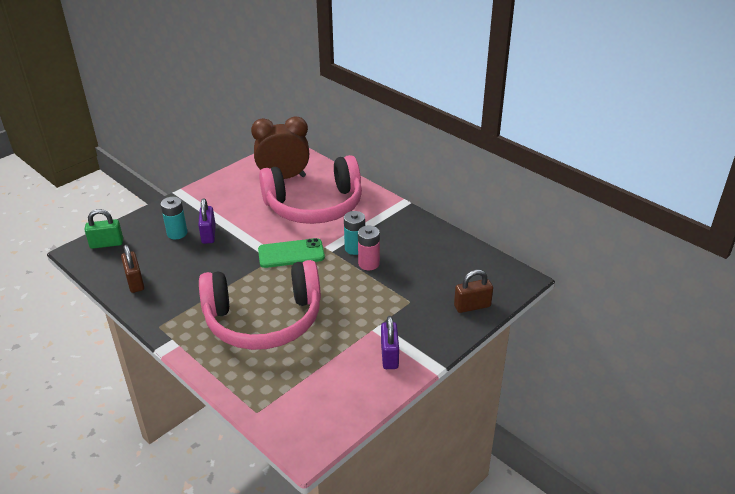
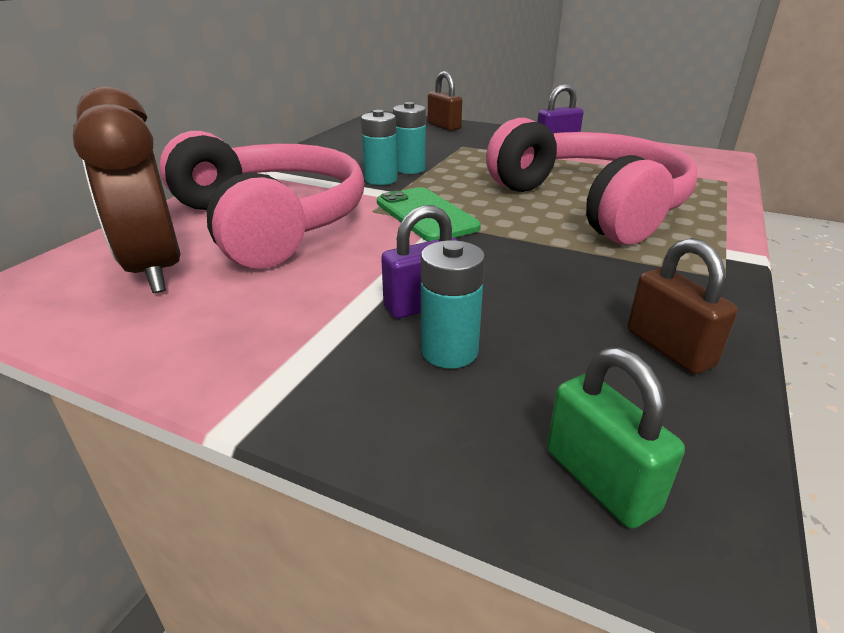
camera: 110 degrees left, 5 degrees down
brown padlock [121,245,144,293] -> brown padlock turned 75 degrees counterclockwise [627,238,738,374]
pink battery [358,226,380,270] -> turquoise battery [393,102,426,174]

